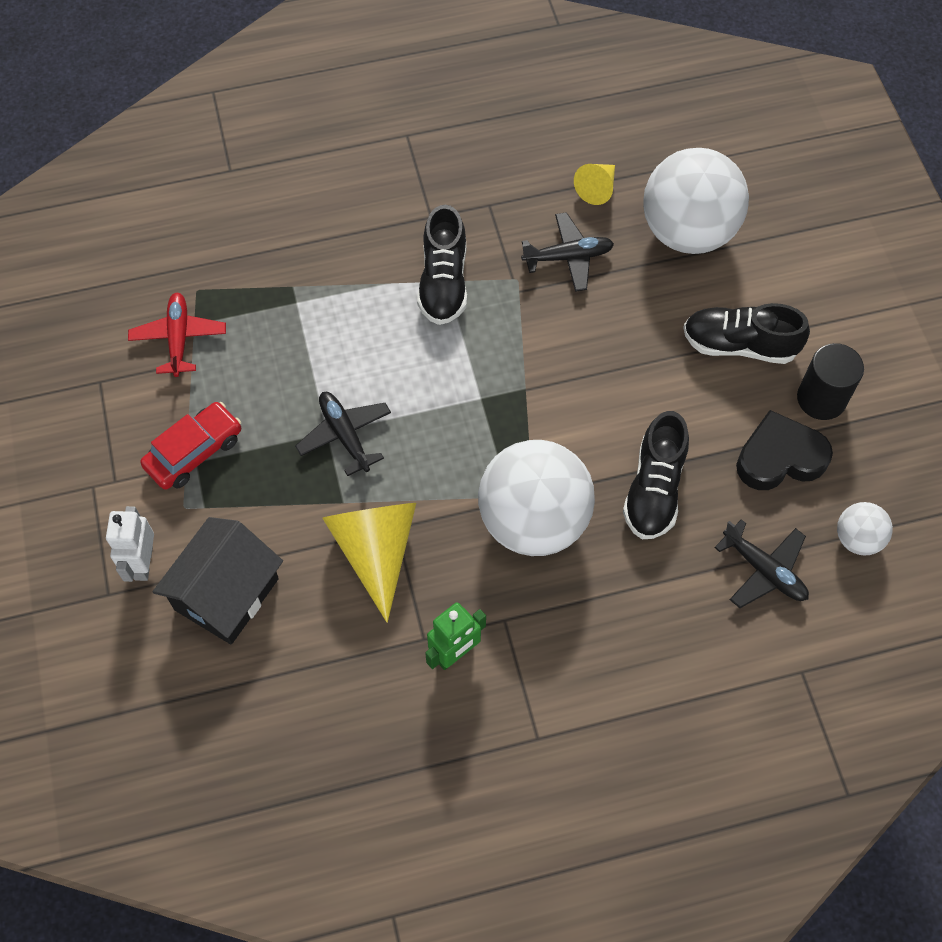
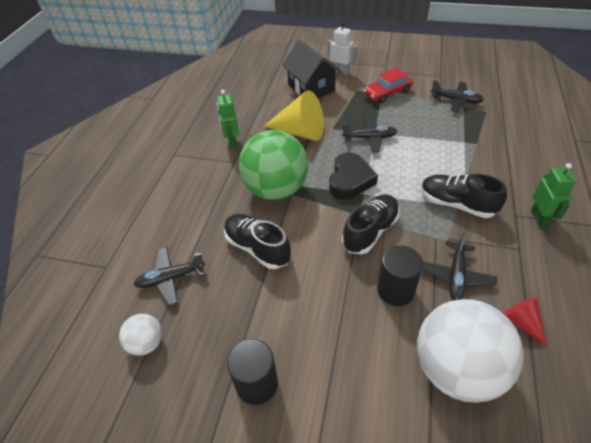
camera: 120 degrees right, 15 degrees down
red plane [128,293,226,377] -> black plane [431,80,484,112]
red car [141,402,241,490] -> red car turned 75 degrees clockwise [363,67,413,103]
white ball [478,440,595,556] -> green ball [239,130,308,200]
yellow cone [574,164,615,205] -> red cone [503,297,547,347]
black shoe [683,303,810,364] -> black shoe moved to [342,194,400,254]
black heart [736,410,833,490] -> black heart moved to [329,152,378,199]
none -> black cylinder [377,246,423,306]
none -> green robot [531,163,577,227]

